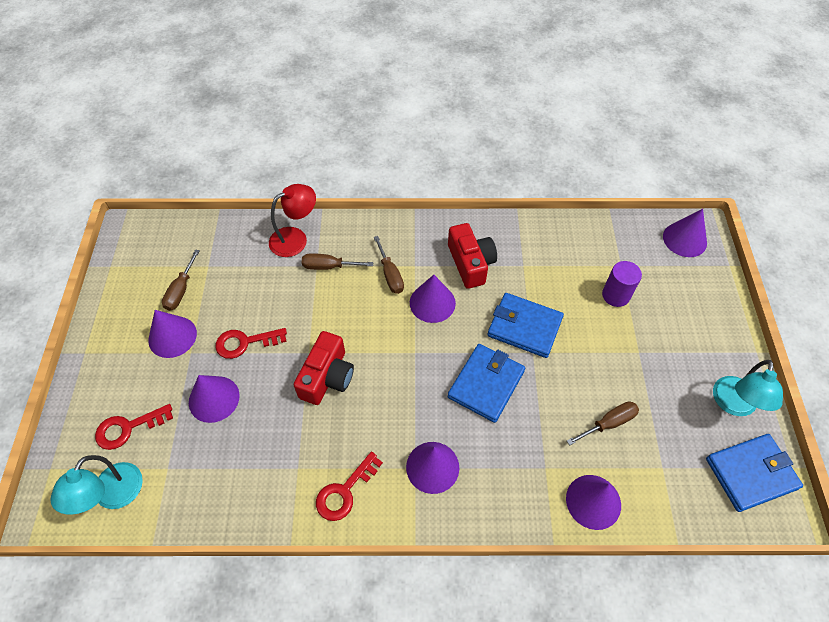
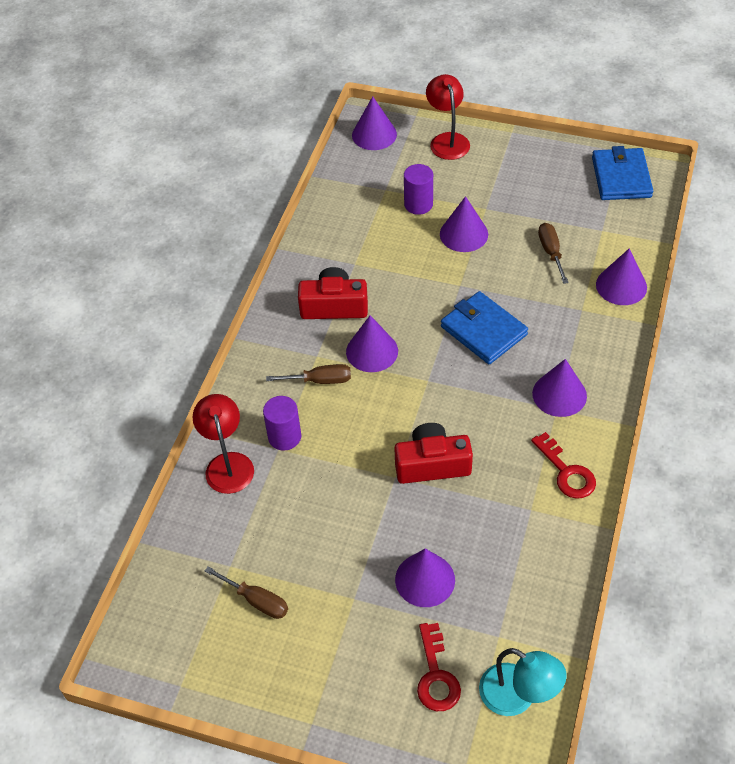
camera: 70 degrees left, 5 degrees down
purple cone [148,310,197,358] -> purple cone moved to [440,196,488,252]
red key [215,328,287,359] -> none
red camera [294,331,354,405] -> red camera turned 45 degrees counterclockwise [394,423,473,484]
brown screwdriver [302,253,373,270] -> purple cylinder [263,396,301,451]
blue wallet [487,293,564,358] -> none
turquoise lamp [713,360,783,416] -> none
none -> red lamp [426,74,470,160]

